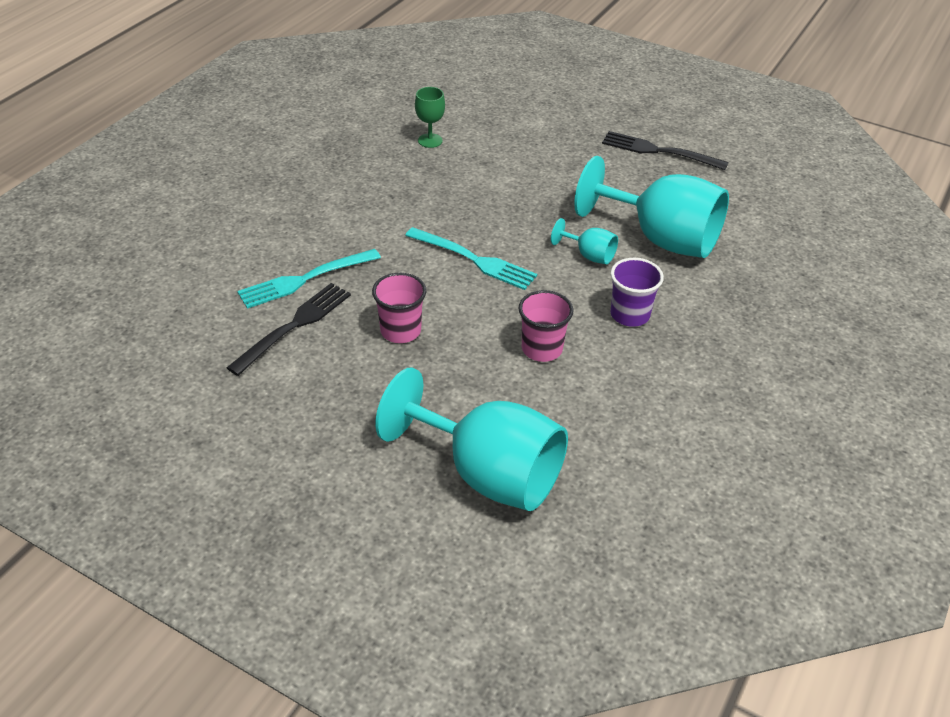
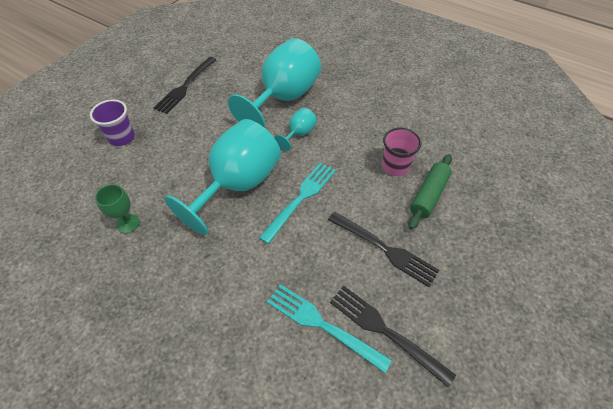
camera: 85 degrees left, 10 degrees up
turquoise fork [237,249,381,309] -> turquoise fork turned 150 degrees clockwise [267,284,392,373]
pink cup [372,273,426,343] -> black fork [328,212,440,287]
turquoise goblet [375,368,568,511] -> turquoise goblet moved to [164,119,281,235]
purple cup [610,258,664,327] -> purple cup moved to [90,99,135,146]
none -> green rolling pin [408,154,452,230]

